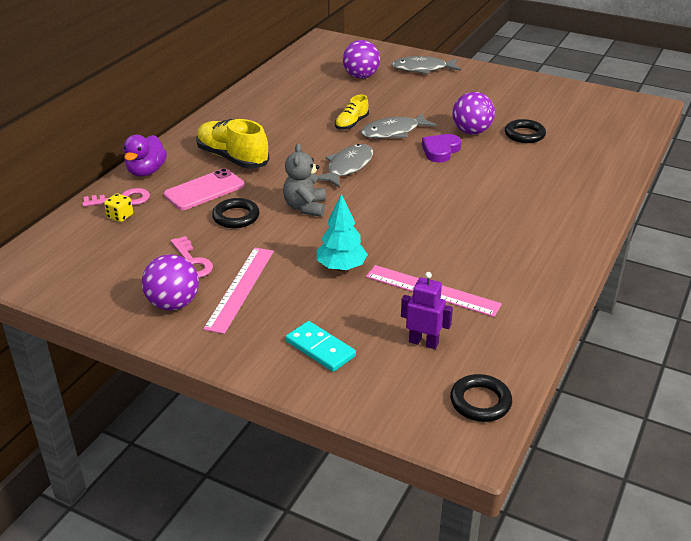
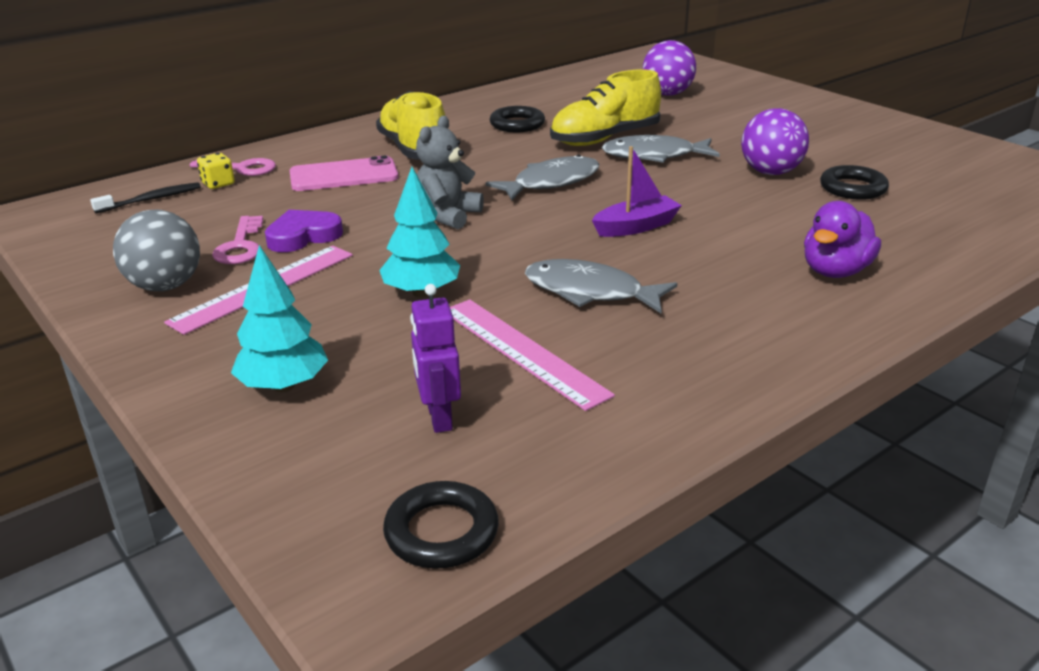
camera: 25 degrees right, 5 degrees down
purple duck [124,135,167,176] -> purple duck moved to [804,201,881,278]
purple ball [142,254,199,310] -> grey ball [113,209,200,291]
black ring [212,198,260,228] -> black ring moved to [490,106,545,132]
turquoise domino [286,321,356,372] -> turquoise tree [231,245,328,392]
yellow shoe [335,95,369,130] -> yellow shoe [550,69,661,146], size x1.79
grey fish [392,56,461,74] -> grey fish moved to [525,259,677,313]
purple robot [401,272,453,349] -> purple robot turned 150 degrees counterclockwise [410,284,461,433]
purple heart [422,134,461,162] -> purple heart moved to [265,210,343,252]
none -> black toothbrush [90,182,201,214]
none -> purple boat [592,146,682,237]

